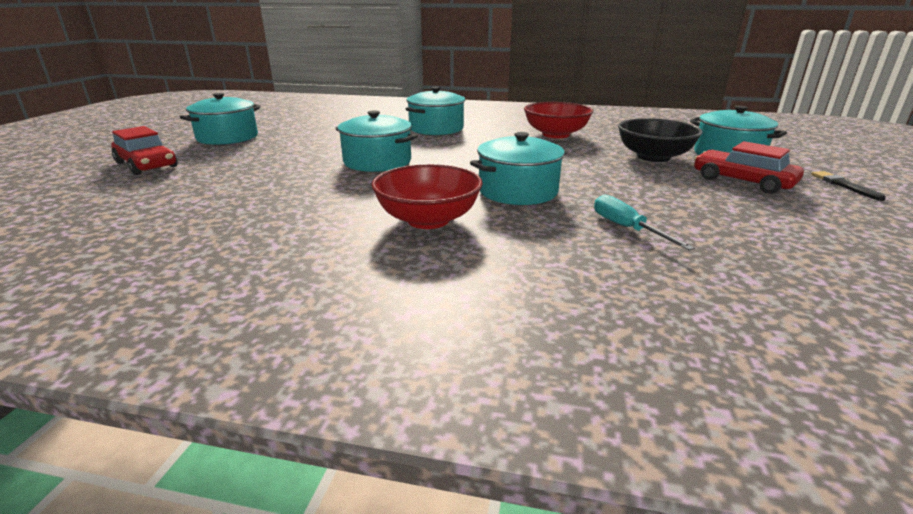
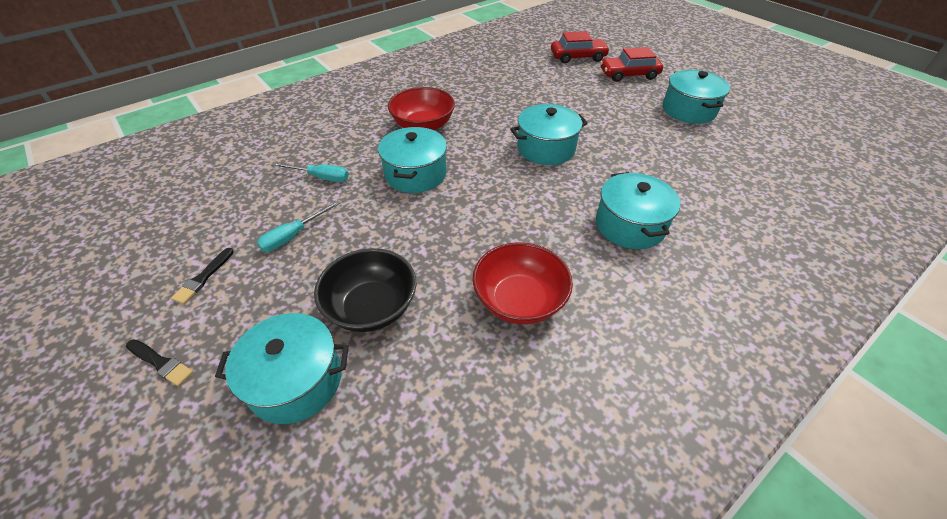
camera: 130 degrees right, 20 degrees up
red car [694,141,804,194] -> red car moved to [551,31,610,63]
none -> black brush [171,248,234,304]
none -> turquoise screwdriver [257,200,340,252]

